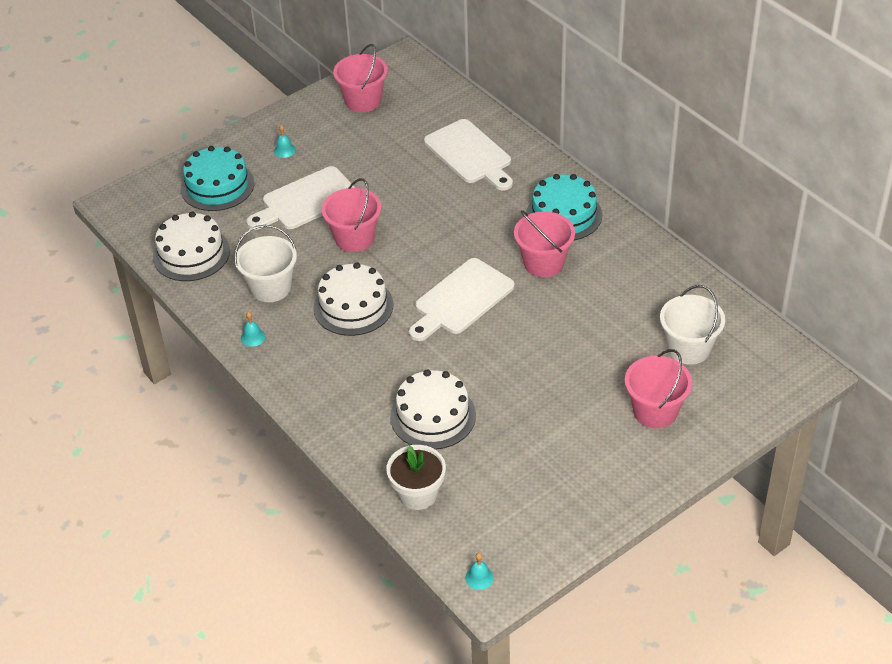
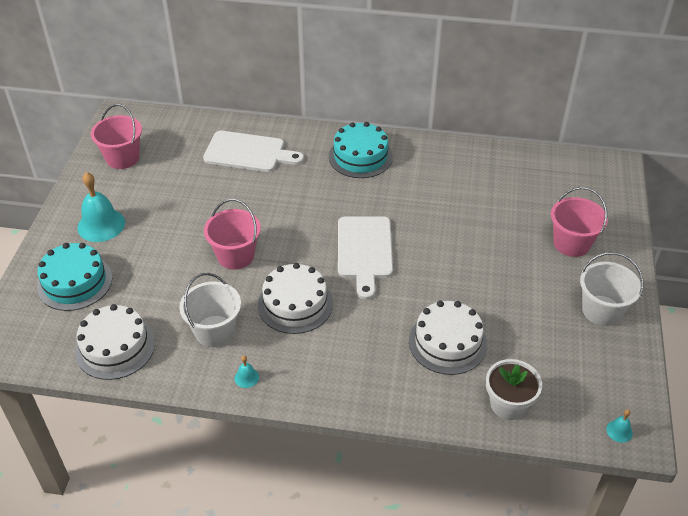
camera: 45 degrees left, 0 degrees up
white cutting board [246,166,356,230] -> none
turquoise bell [274,125,296,158] -> turquoise bell [77,172,125,242], size x2.24
pink bucket [514,210,575,277] -> none
white bucket [660,285,725,365] -> white bucket moved to [580,252,643,326]

